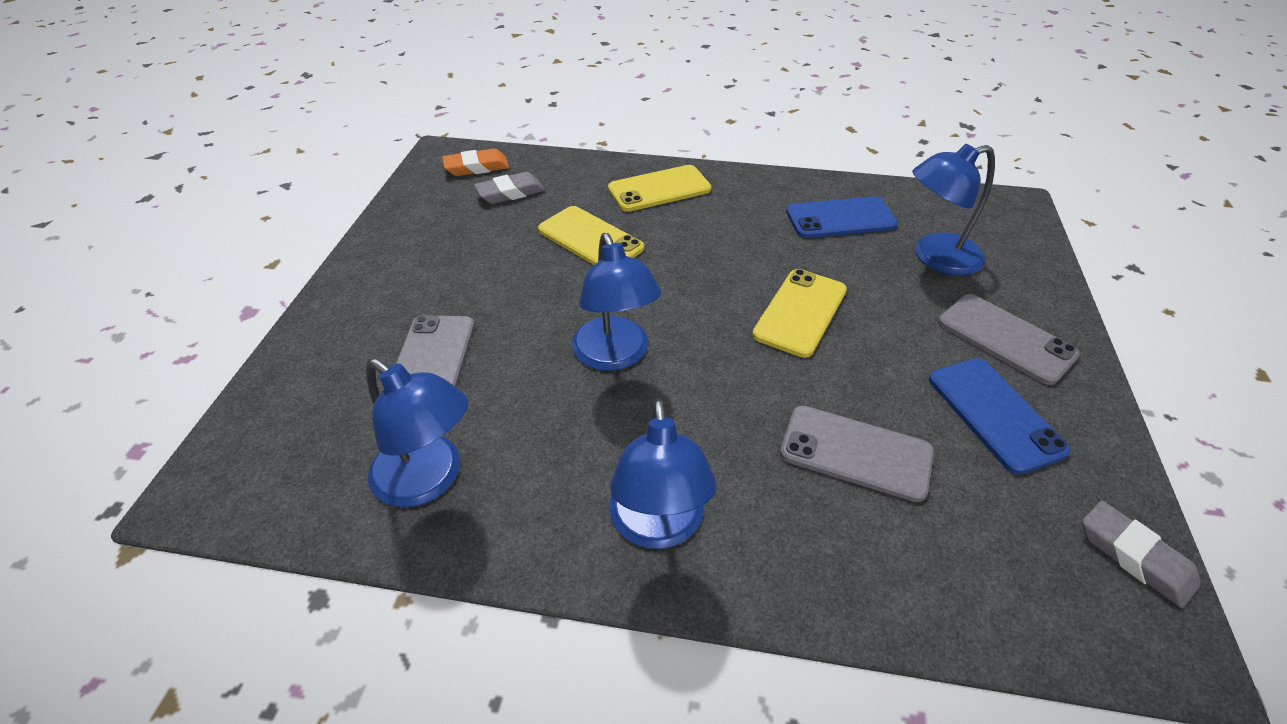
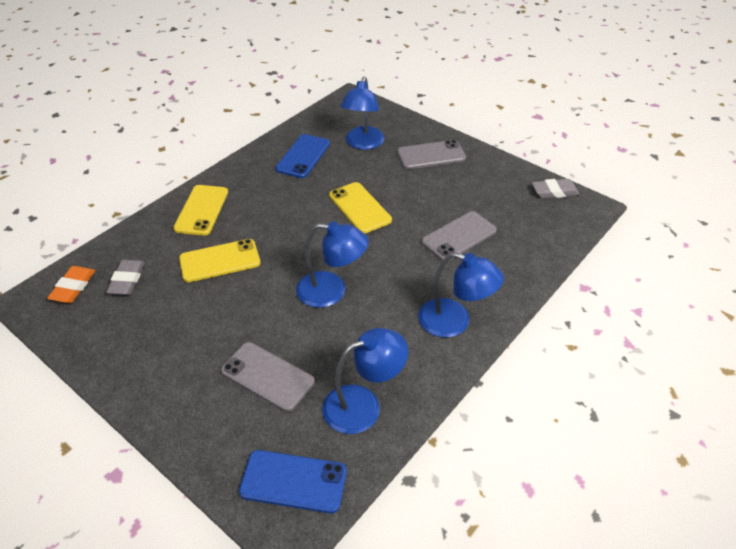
camera: 60 degrees left, 0 degrees up
blue phone [929,358,1071,475] -> blue phone moved to [239,450,347,514]

